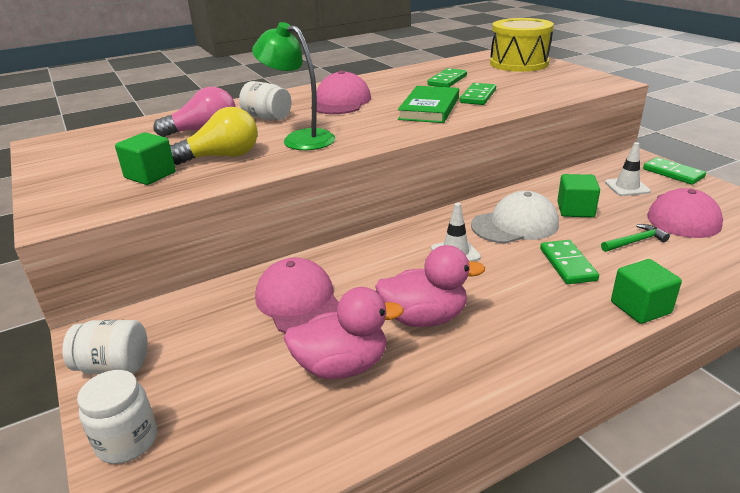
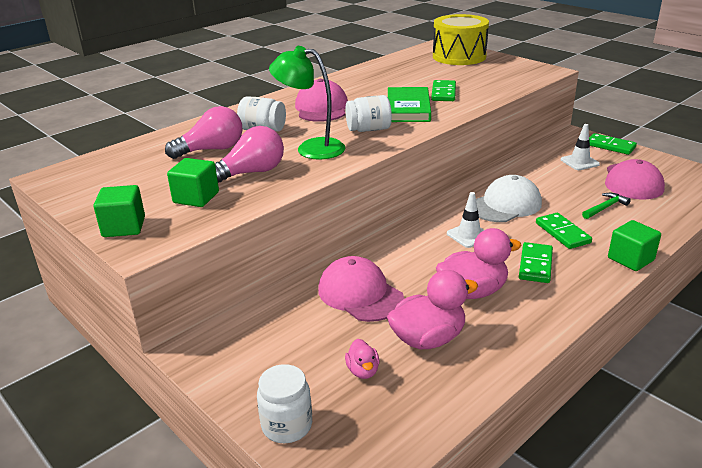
camera: 15 degrees left, 0 degrees up
white jar [62,320,148,374] -> white jar moved to [345,95,392,132]
yellow light bulb [170,107,257,165] -> pink light bulb [215,126,284,183]
green domino [427,68,467,87] -> green domino moved to [519,242,553,283]
green cube [557,174,600,217] -> green cube moved to [93,185,145,237]
none -> pink duck [345,339,379,379]

